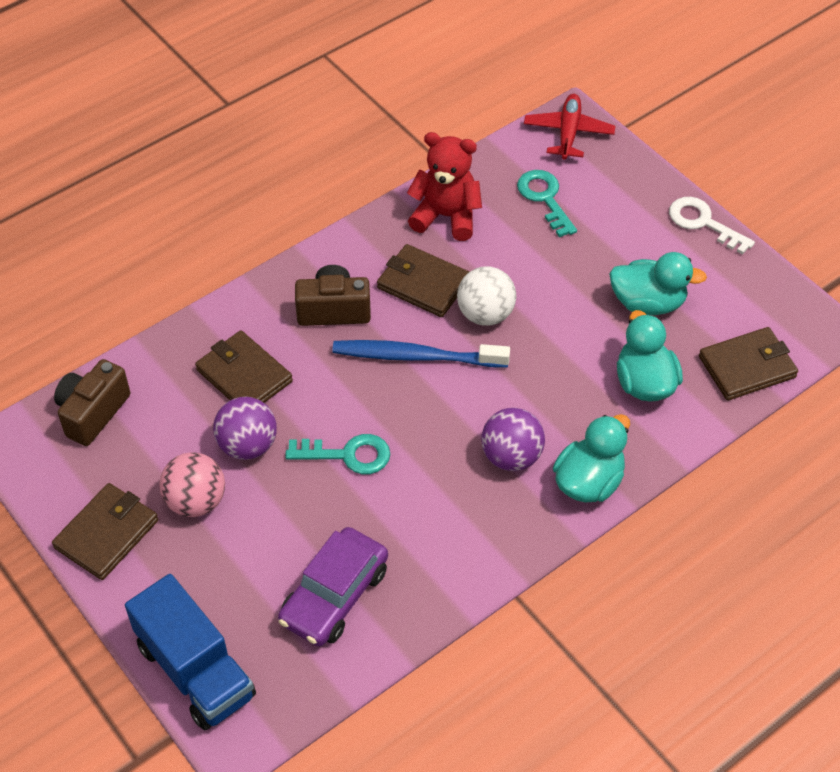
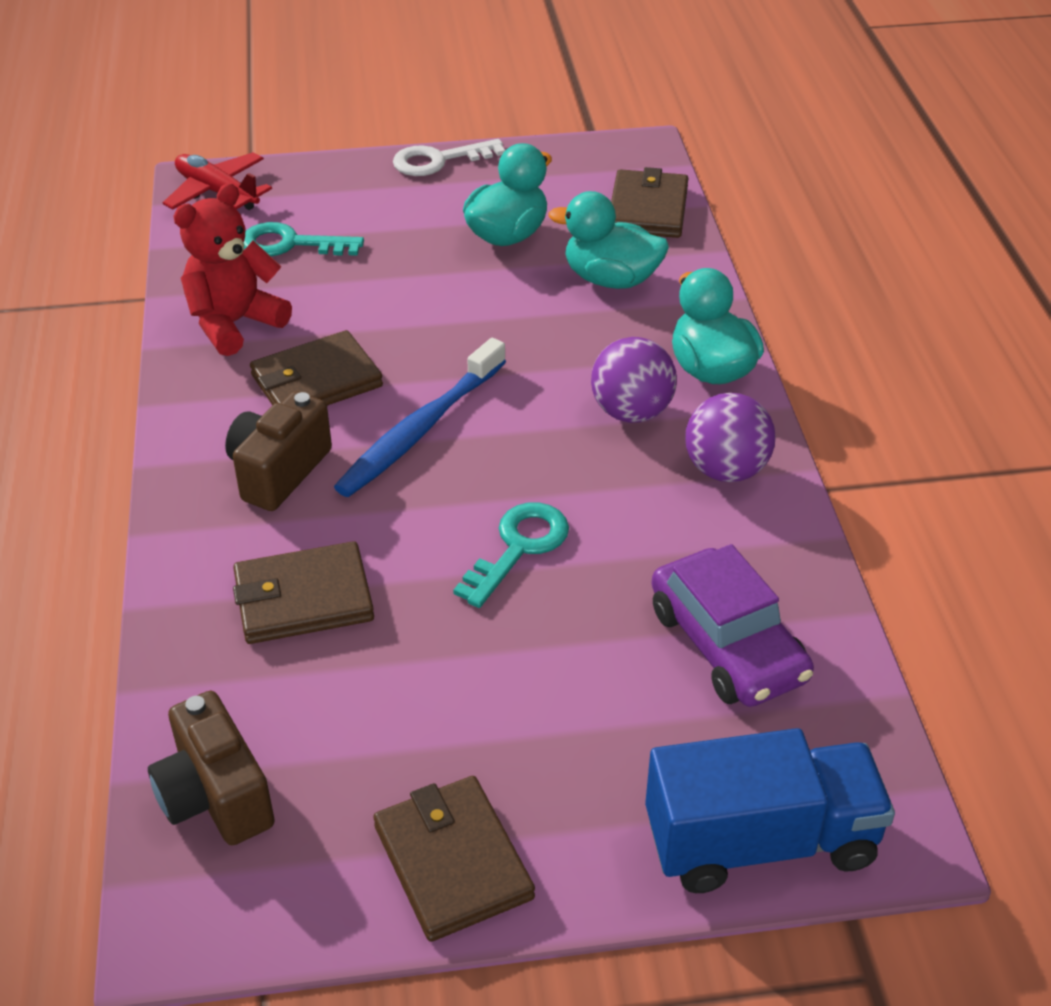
camera: 60 degrees left, 10 degrees down
pink ball [159,452,225,517] -> none
purple ball [213,397,277,460] -> purple ball moved to [685,393,776,482]
white ball [457,266,516,326] -> none

